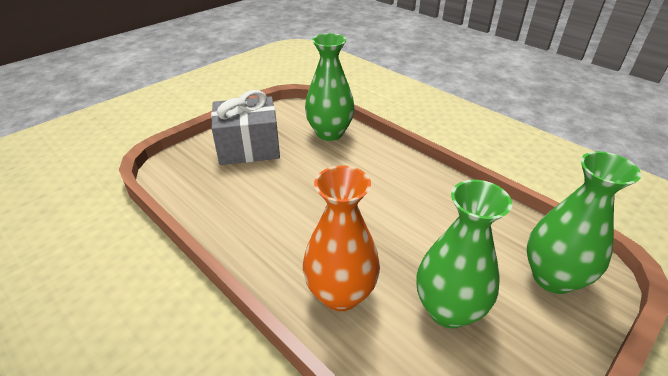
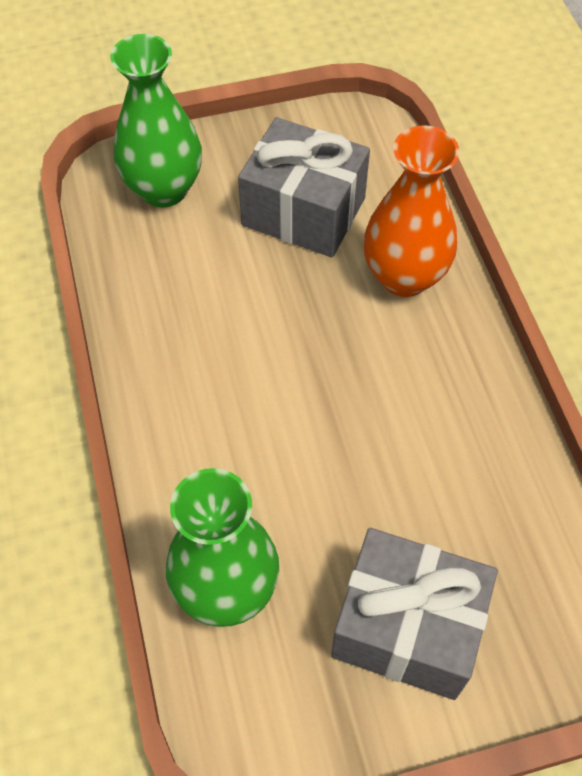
camera: 150 degrees left, 20 degrees up
green vase [417,180,512,328] -> grey gift [238,117,370,258]

